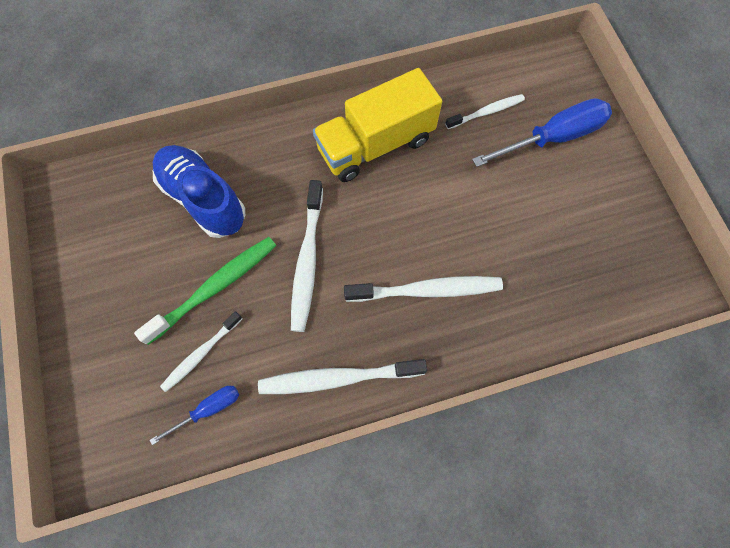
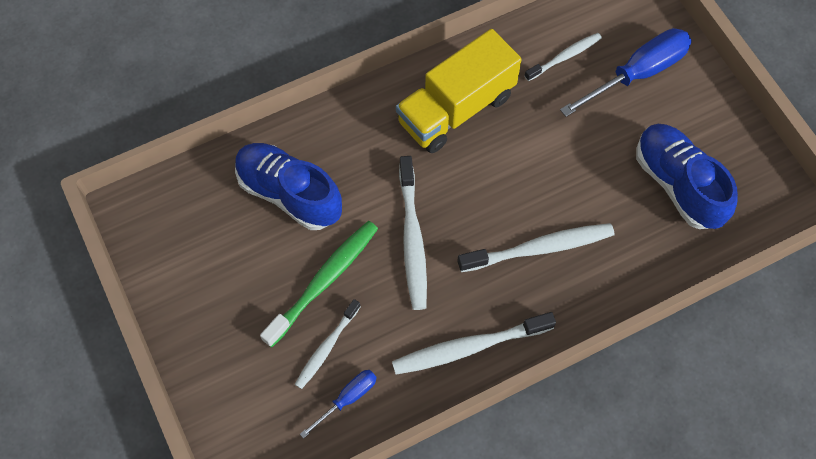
camera: 10 degrees left, 5 degrees down
none -> blue shoe [636,124,738,229]

